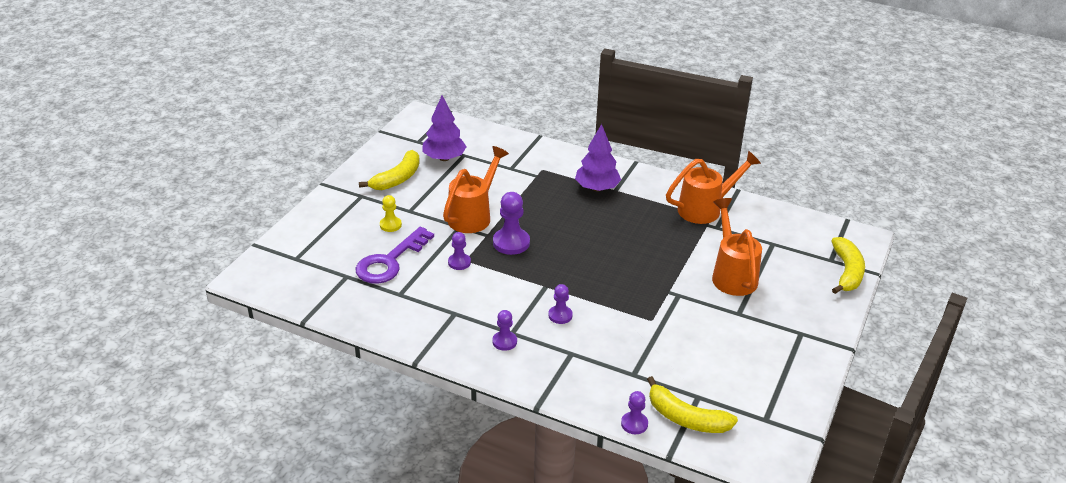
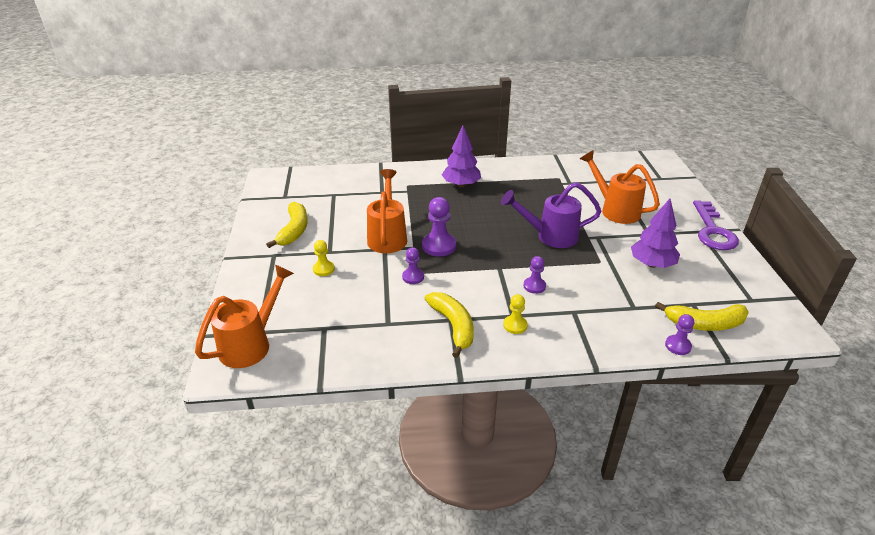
camera: 30 degrees left, 0 degrees up
purple key [356,227,434,284] -> purple key moved to [693,200,739,250]
purple tree [422,96,467,161] -> purple tree moved to [631,199,680,268]
purple pawn [492,310,517,351] -> yellow pawn [503,294,528,334]
orange watering can [666,151,761,224] -> orange watering can moved to [195,264,294,368]
yellow banana [831,237,865,294] -> yellow banana moved to [425,292,474,358]
none -> purple watering can [501,182,602,248]

